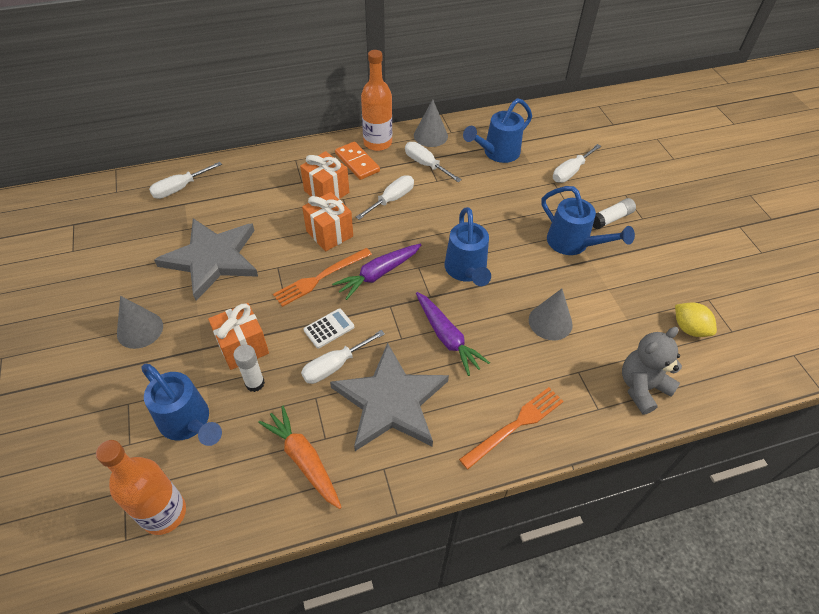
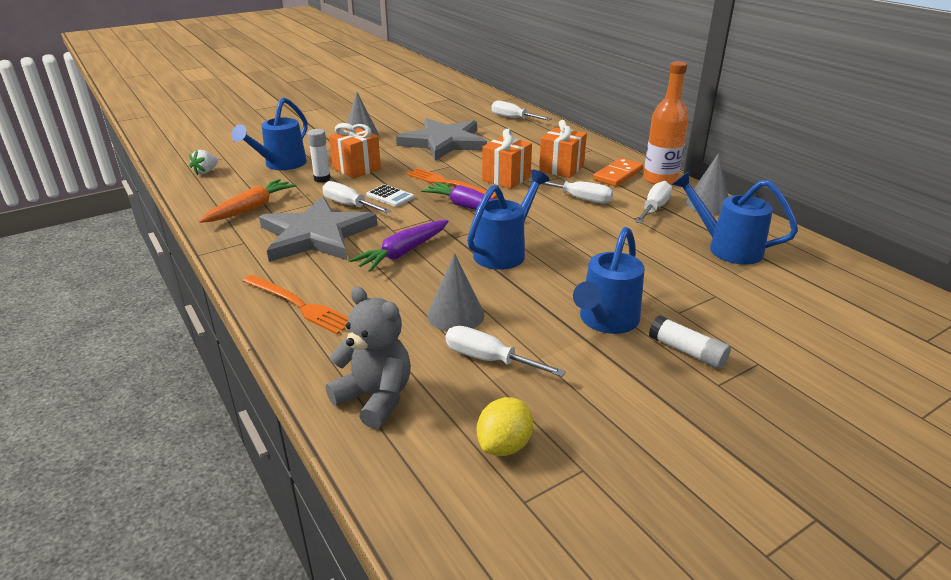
camera: 75 degrees right, 20 degrees down
orange bottle [96,440,186,535] -> white strawberry [189,150,218,175]
blue watering can [444,207,491,286] -> blue watering can turned 150 degrees clockwise [467,170,550,270]
white screwdriver [553,144,601,183] -> white screwdriver moved to [446,326,566,377]

